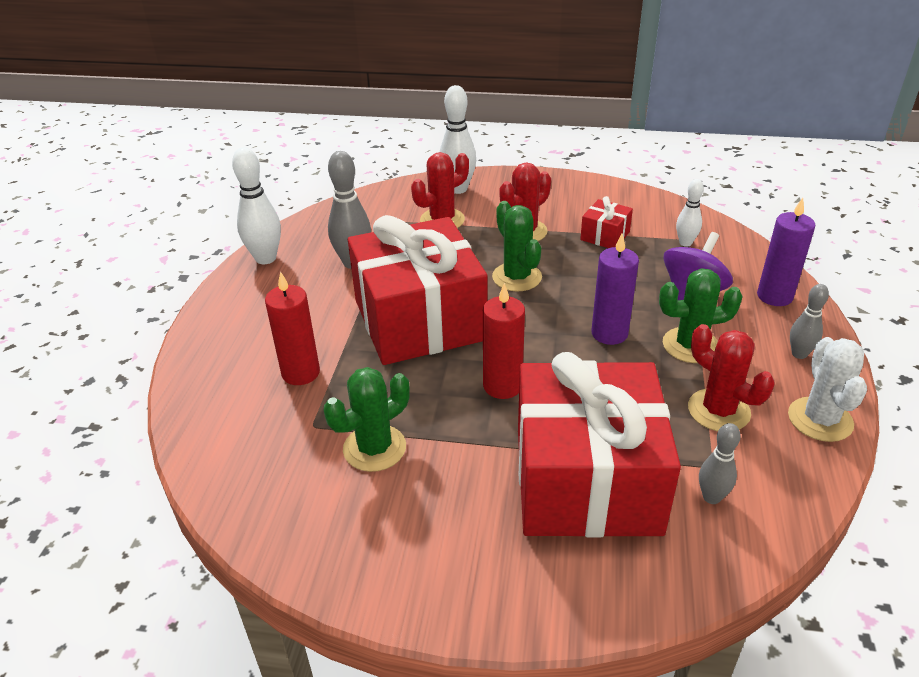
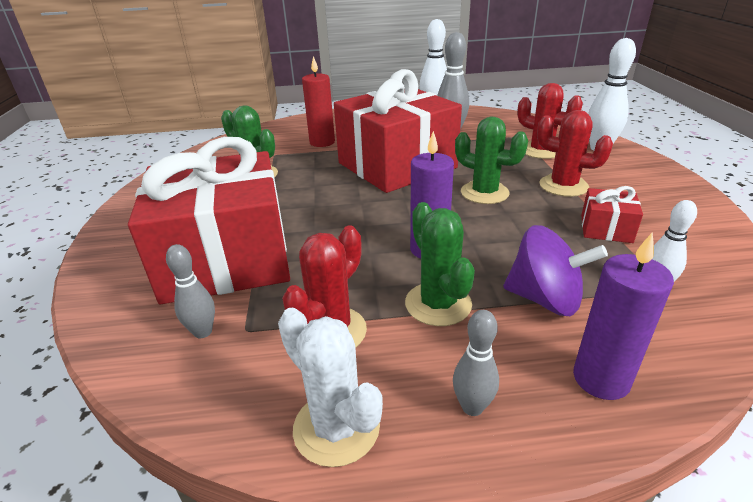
camera: 75 degrees right, 5 degrees down
red candle [483,283,525,399] -> none
green cactus [492,201,542,292] -> green cactus turned 75 degrees clockwise [455,117,528,204]
white cactus [788,337,867,442] -> white cactus turned 60 degrees clockwise [278,307,383,467]

